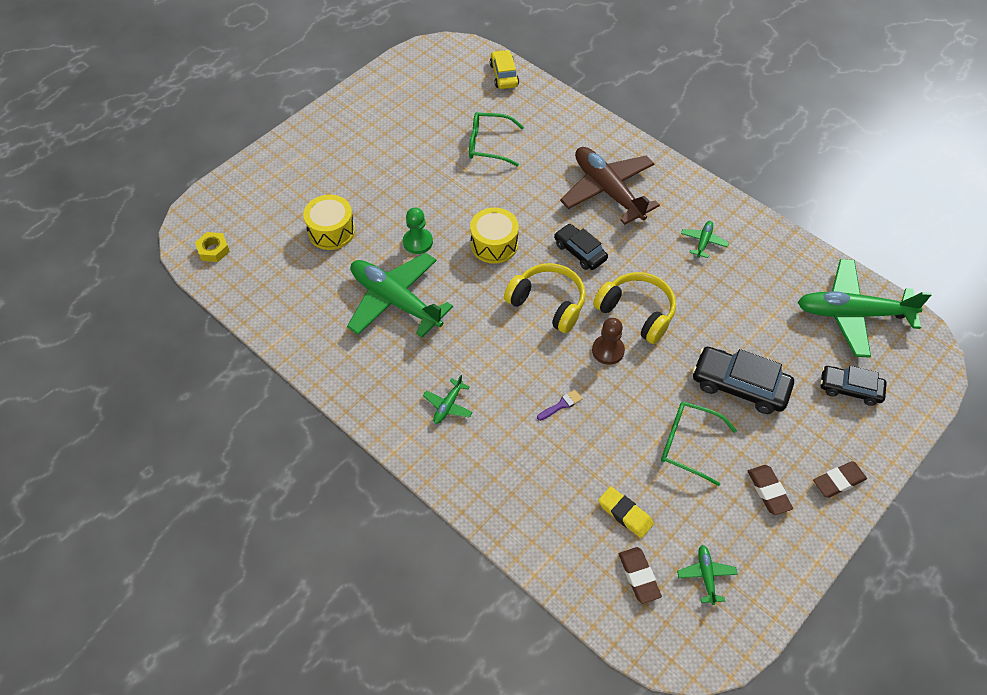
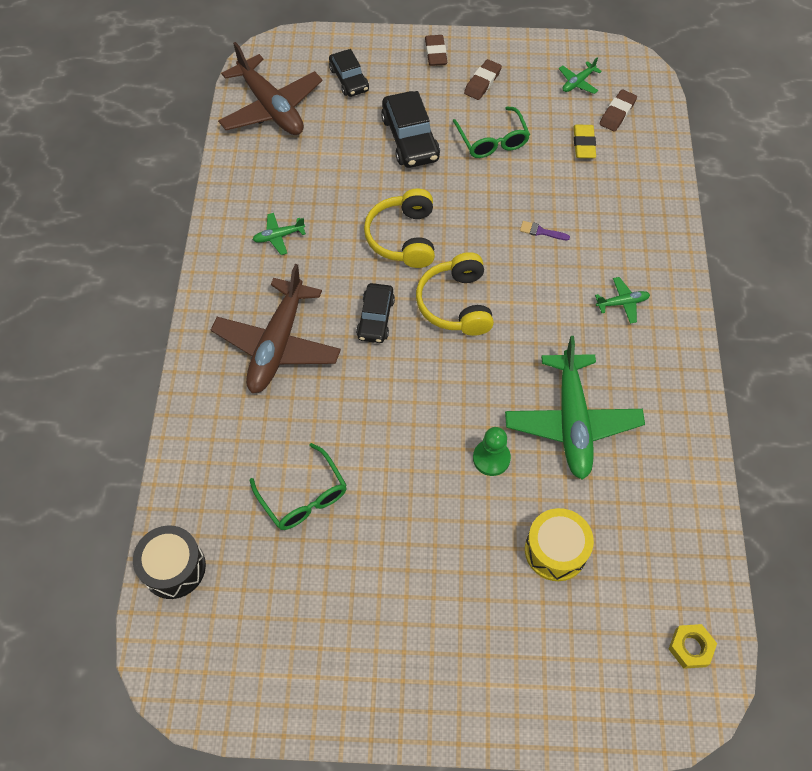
camera: 130 degrees left, 5 degrees up
yellow drum [470,208,519,264] -> none
yellow car [490,50,519,89] -> black drum [133,525,206,599]
brown pawn [592,318,625,365] -> none
green plane [798,259,932,358] -> brown plane [218,42,323,135]
brown eraser [813,461,867,498] -> brown eraser turned 60 degrees clockwise [425,35,448,66]

